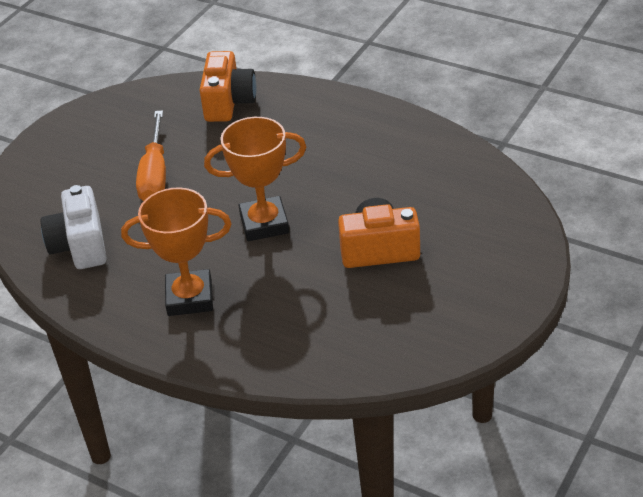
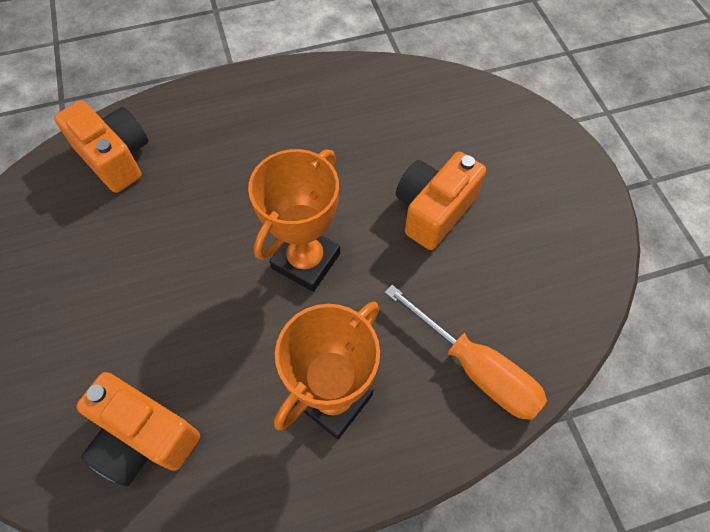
camera: 50 degrees left, 20 degrees up
white camera [41,185,107,269] -> orange camera [76,372,200,487]
orange screwdriver [136,110,166,201] -> orange screwdriver moved to [384,285,547,420]

